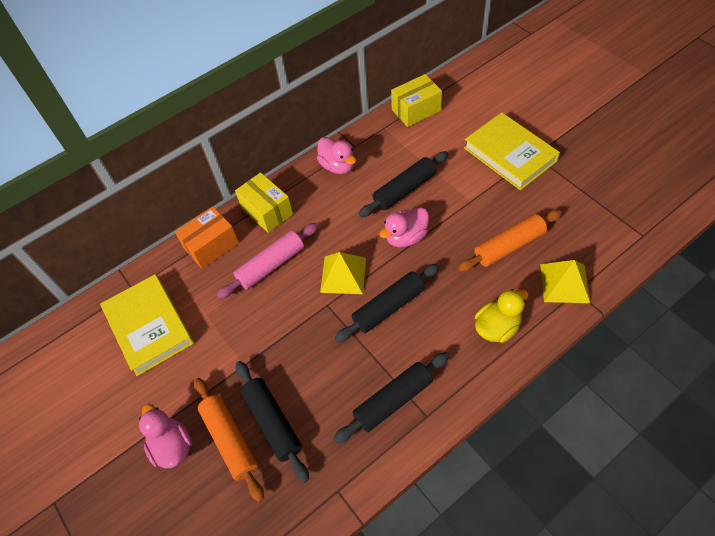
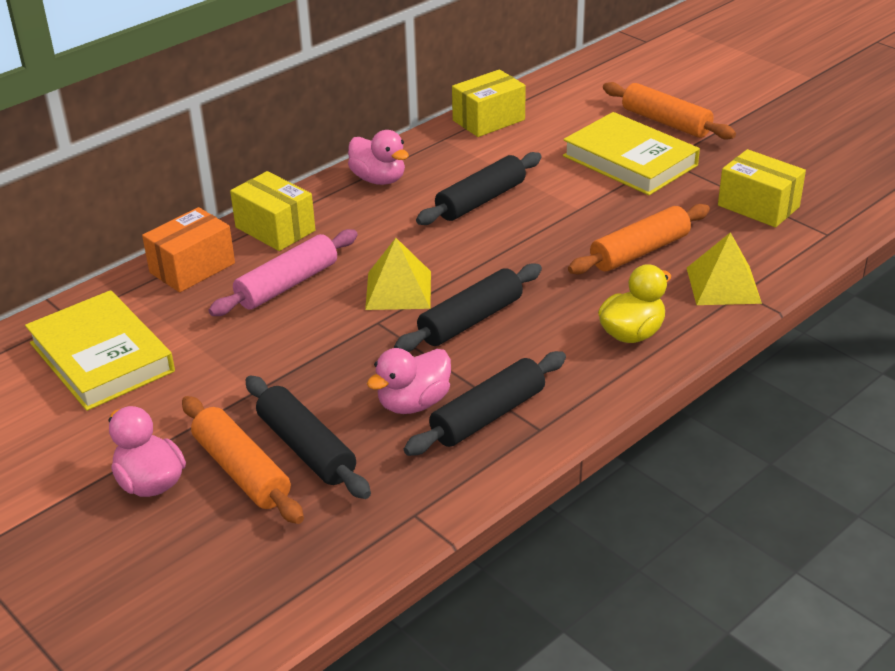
camera: 10 degrees left, 20 degrees down
pink duck [379,207,429,247] -> pink duck moved to [367,348,451,414]
none -> orange rolling pin [603,82,736,140]
none -> yellow box [718,149,806,227]

